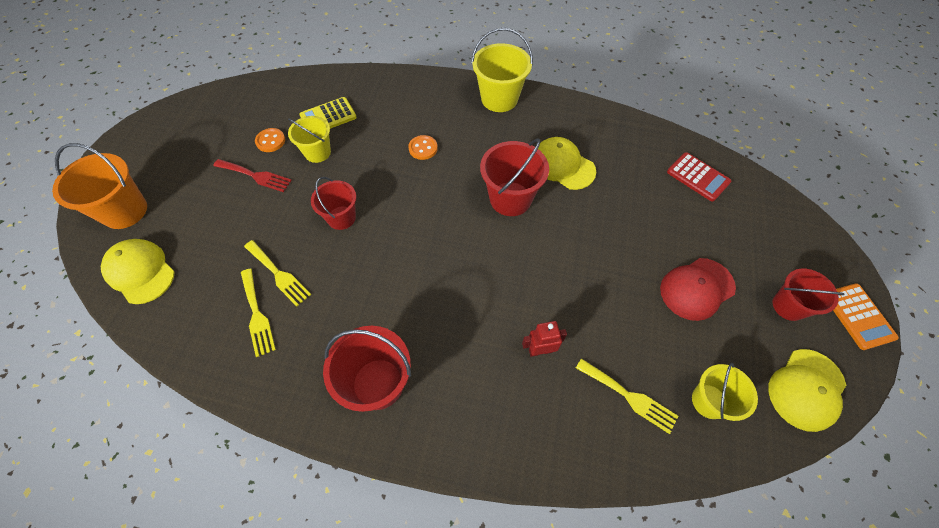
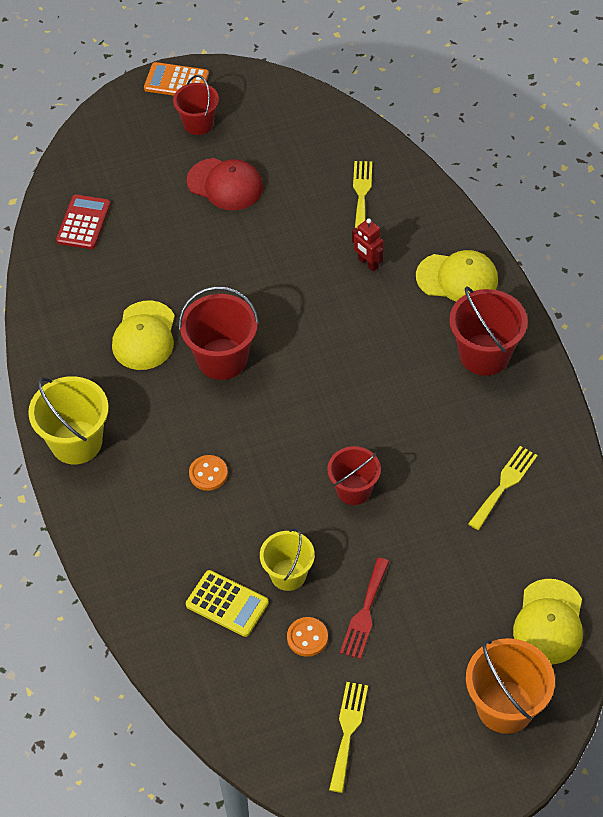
camera: 120 degrees left, 5 degrees down
red fork [214,159,292,192] -> red fork turned 150 degrees counterclockwise [340,558,390,659]
yellow fork [244,240,311,307] -> yellow fork moved to [329,682,368,793]
yellow bucket [692,363,758,421] -> none
yellow cap [768,349,846,432] -> yellow cap moved to [416,250,498,302]
orange calculator [833,283,899,350] -> orange calculator turned 120 degrees counterclockwise [144,62,209,96]

